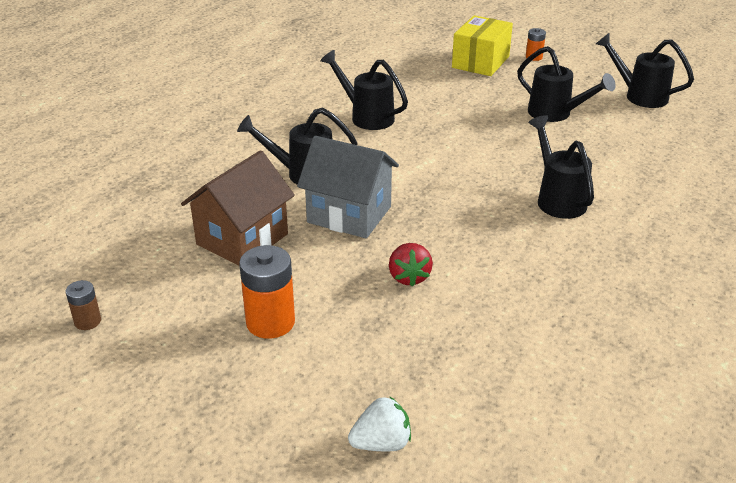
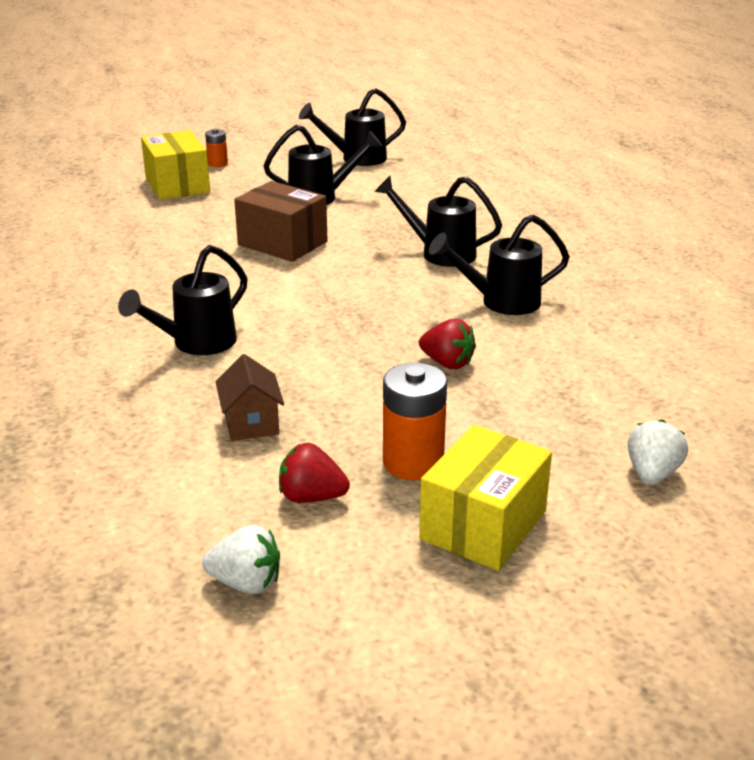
camera: 50 degrees left, 5 degrees down
brown battery [66,280,101,330] -> white strawberry [202,525,280,594]
brown house [181,150,295,266] -> brown house [215,354,284,441], size x0.57
grey house [297,136,399,238] -> none
black watering can [320,50,408,130] -> black watering can moved to [429,214,570,315]
none -> brown box [234,181,328,262]
none -> red strawberry [279,443,350,503]
none -> yellow box [419,425,552,571]

